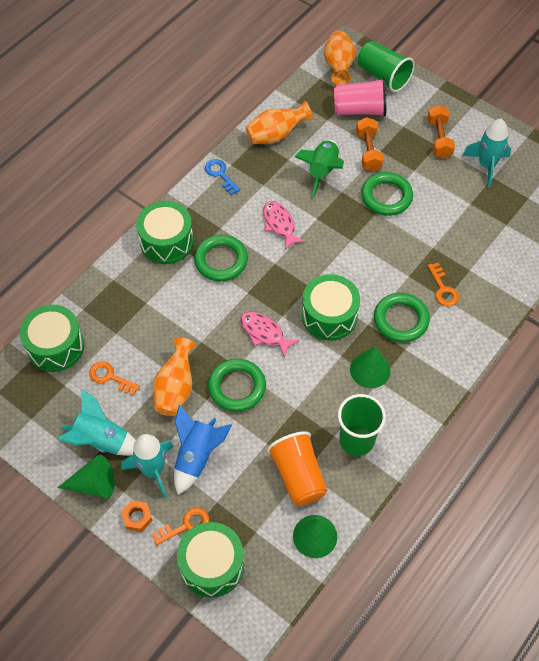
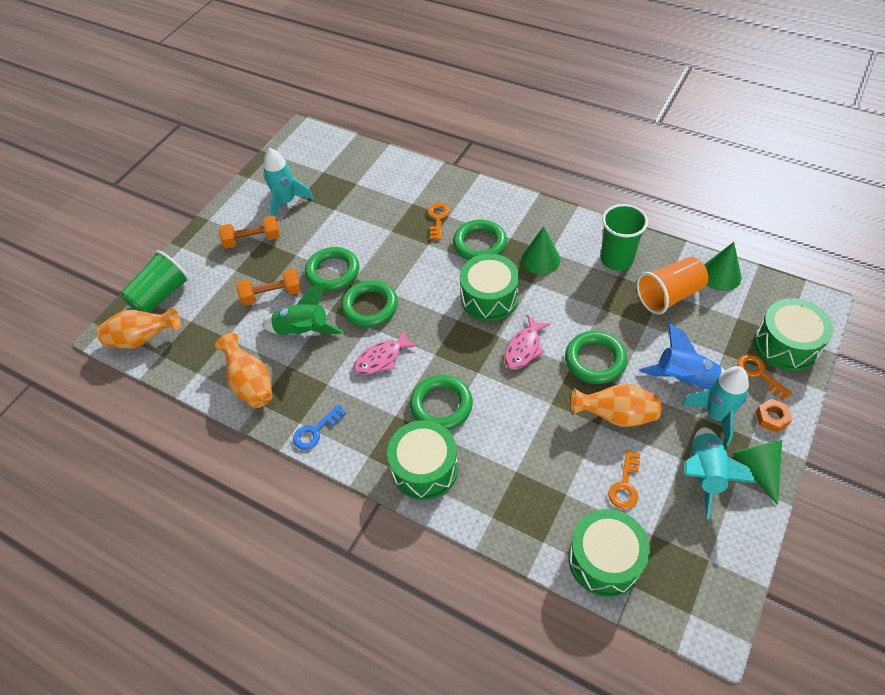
camera: 95 degrees left, 5 degrees down
pink cup [334,78,386,117] -> none
orange key [428,263,459,307] -> orange key turned 60 degrees counterclockwise [428,203,450,240]
none -> green ring [341,280,398,328]

